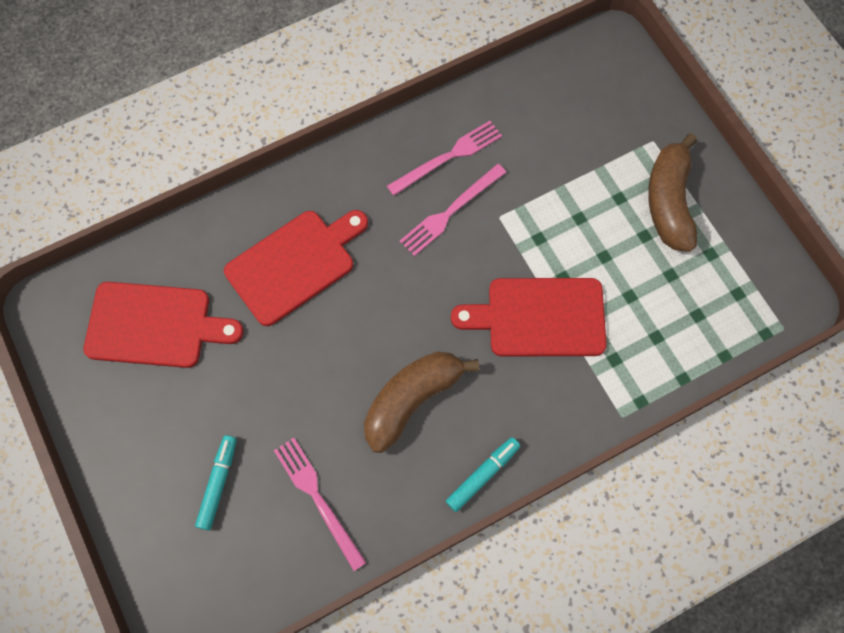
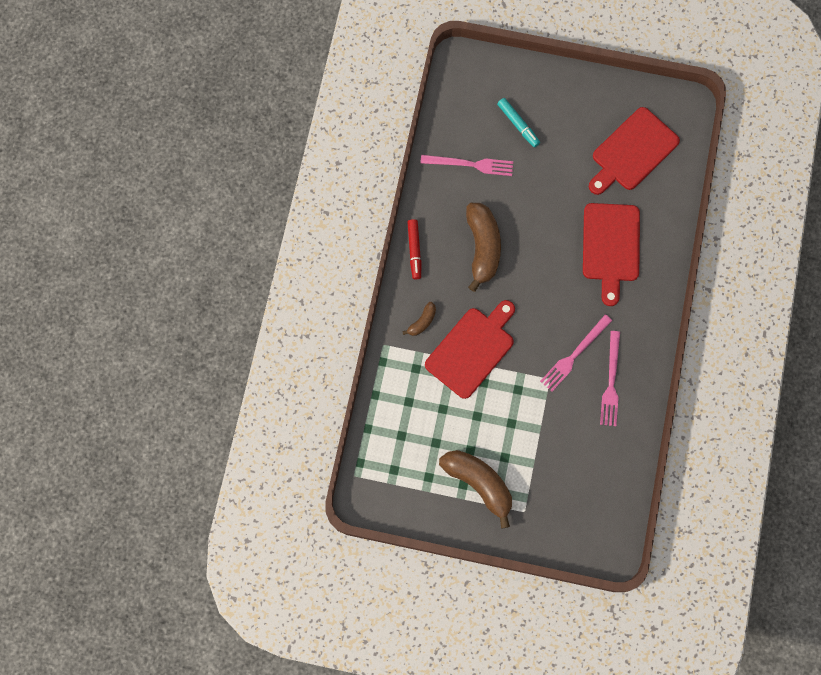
camera: 130 degrees right, 5 degrees up
pink fork [400,164,506,256] -> pink fork turned 135 degrees counterclockwise [540,314,612,391]
turquoise marker [446,437,520,512] -> red marker [407,219,421,279]
none -> brown banana [402,302,436,336]

